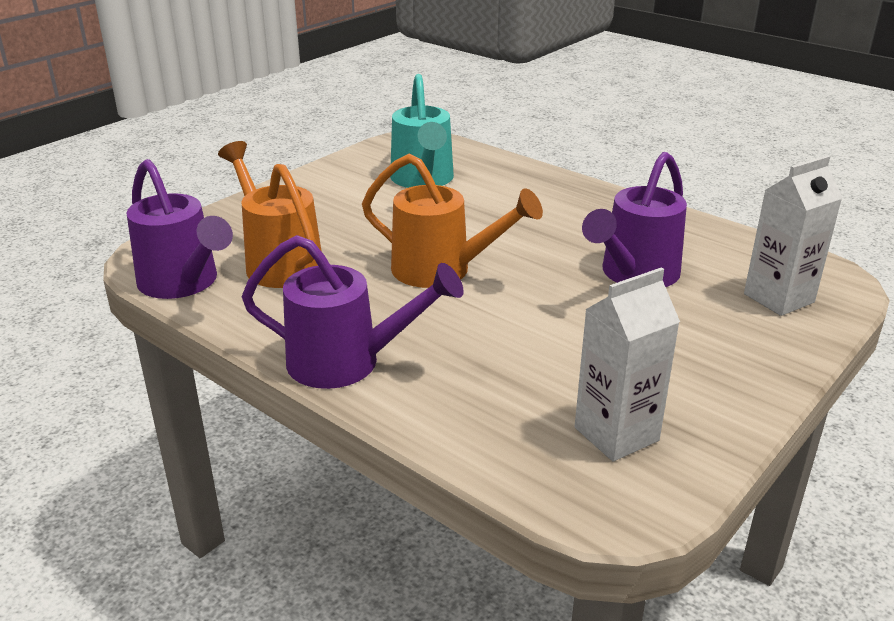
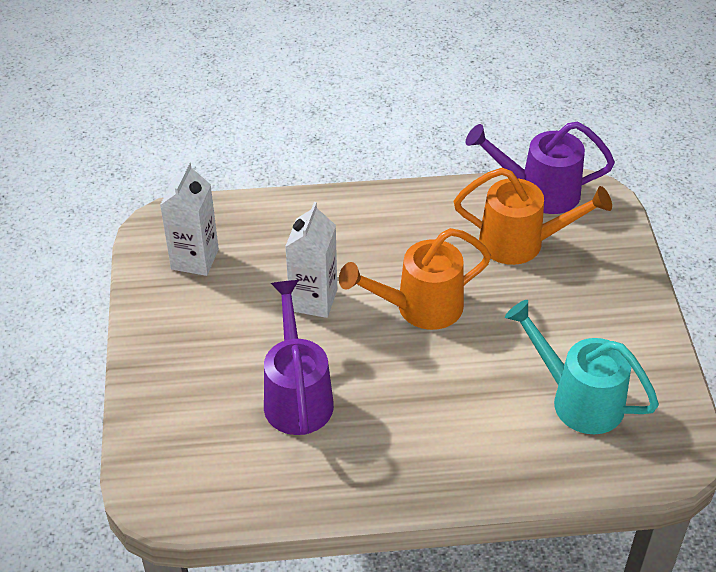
camera: 135 degrees right, 15 degrees up
purple watering can [242,235,464,389] -> none
white carton [744,155,842,316] -> white carton moved to [285,202,337,318]

